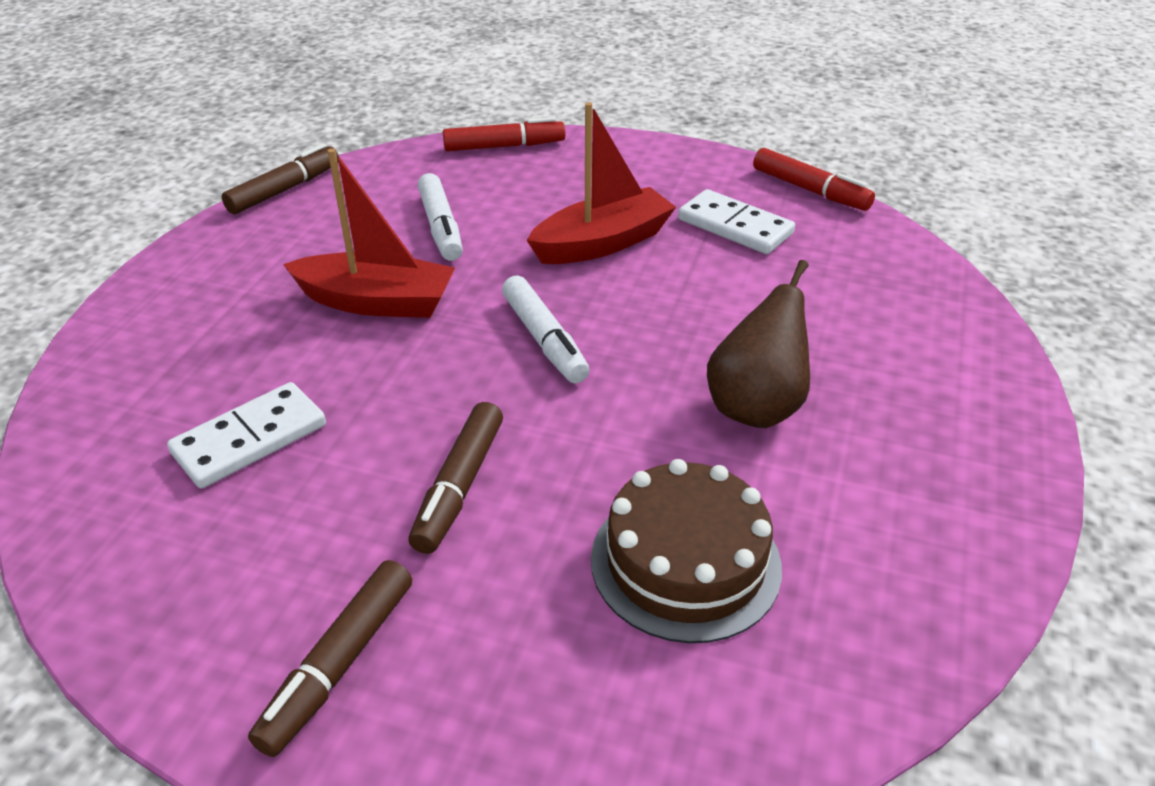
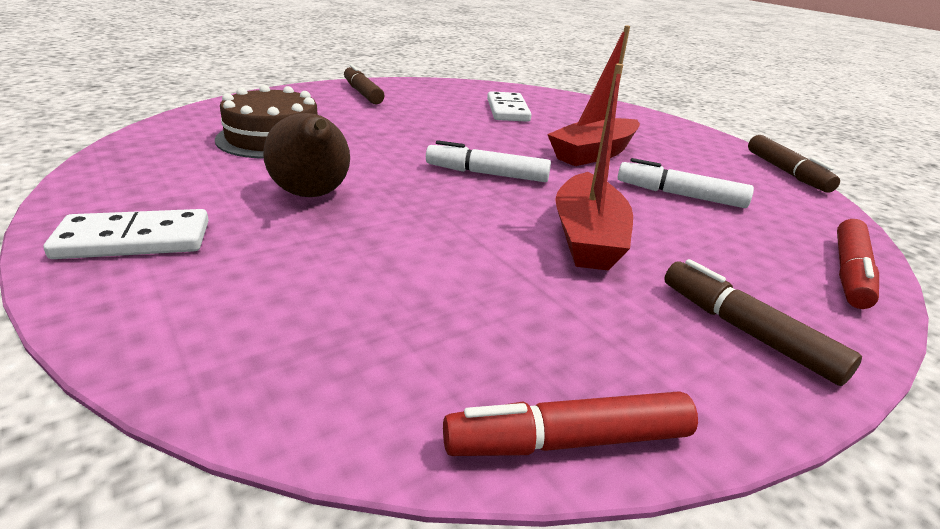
camera: 125 degrees right, 10 degrees down
brown marker [408,402,503,554] -> brown marker moved to [664,259,862,386]
white domino [678,189,795,254] -> white domino moved to [43,209,209,259]

